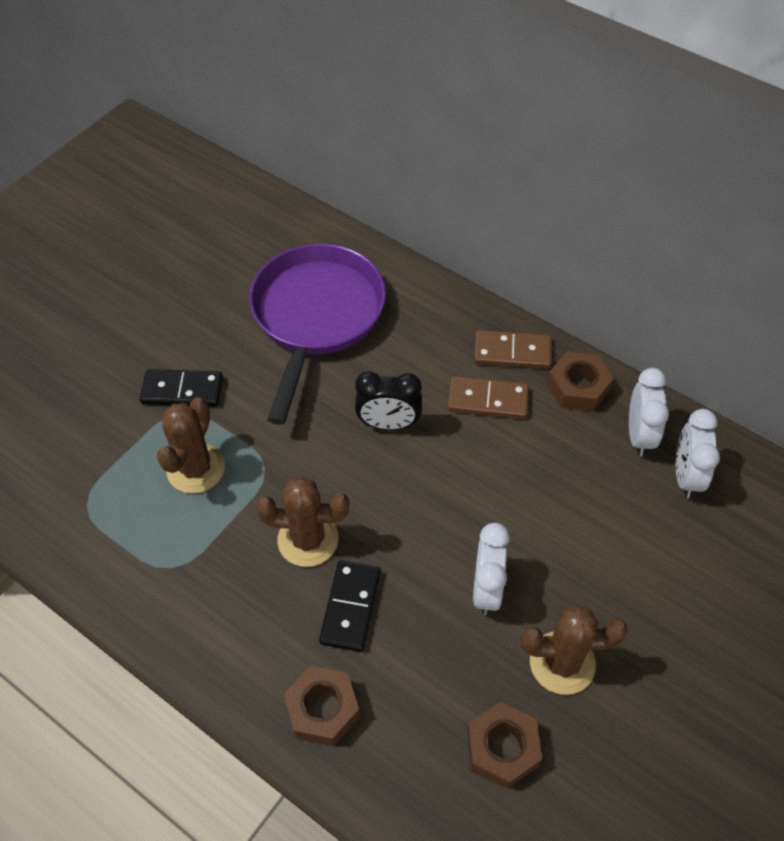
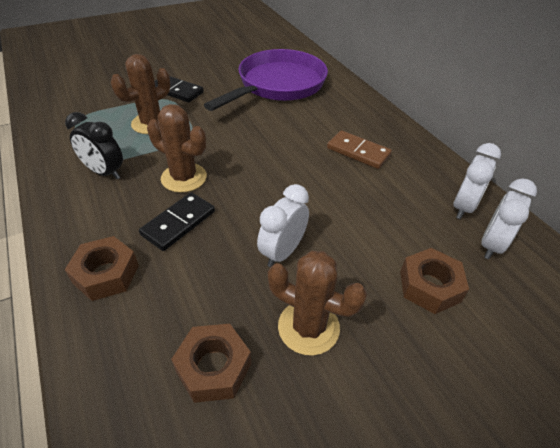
camera: 25 degrees right, 10 degrees down
black clock [355,371,422,430] -> black clock moved to [65,112,123,179]
brown domino [474,330,551,369] -> none
brown nut [547,351,614,412] -> brown nut moved to [400,248,469,314]

